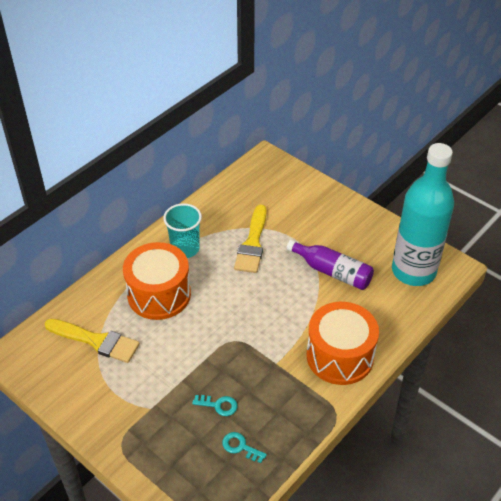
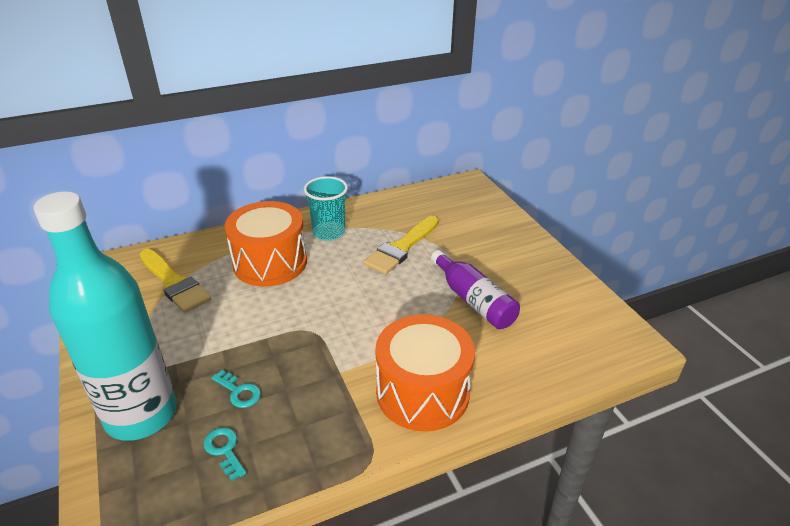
camera: 25 degrees right, 10 degrees down
turquoise bottle [392,143,454,286] -> turquoise bottle moved to [33,192,177,441]

